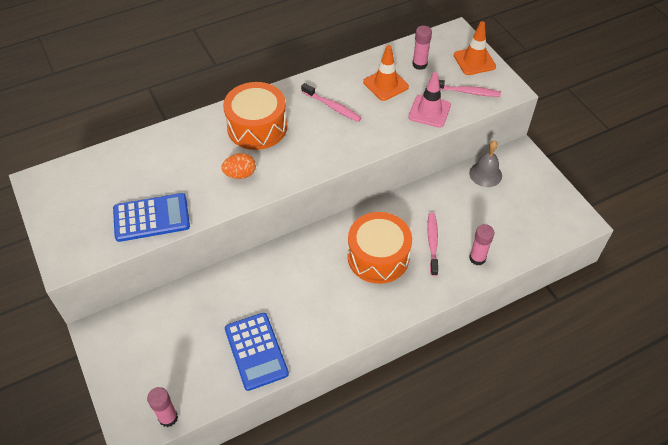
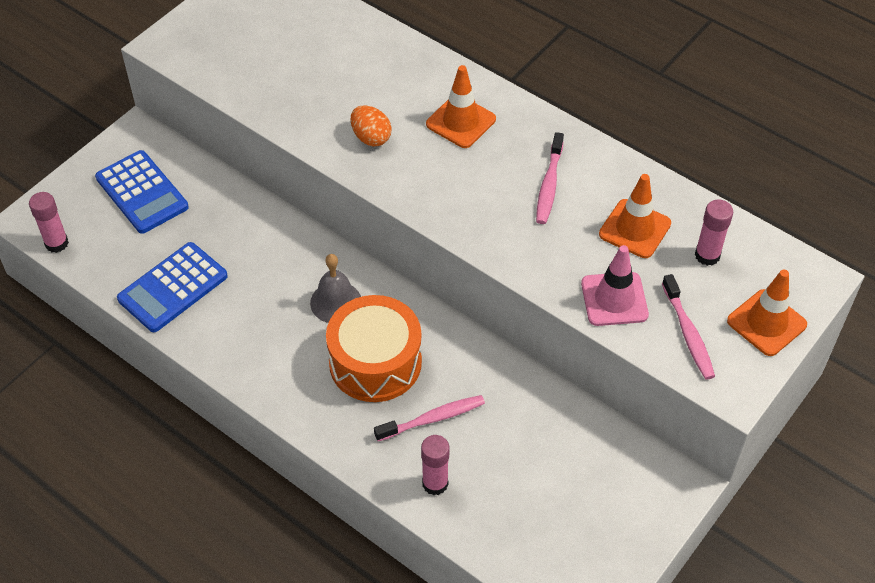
camera: 65 degrees right, 0 degrees up
blue calculator [113,193,190,242] -> blue calculator moved to [95,150,189,234]
orange drum [223,82,287,150] -> orange traffic cone [426,65,496,148]
grey bell [469,140,502,187] -> grey bell moved to [310,254,361,323]

